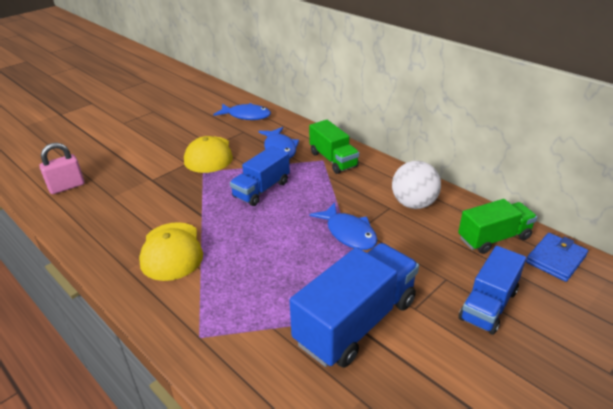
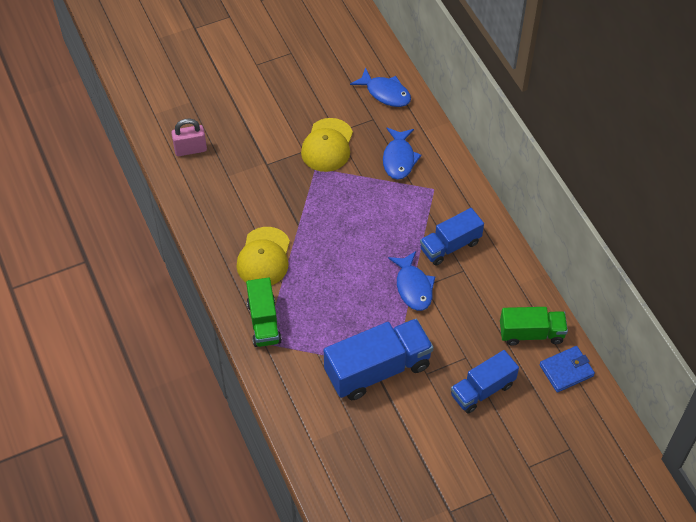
camera: 20 degrees right, 20 degrees up
blue truck [230,146,290,206] -> blue truck moved to [420,208,484,266]
green truck [309,120,359,174] -> green truck moved to [246,277,282,347]
white ball [392,161,441,209] -> none

